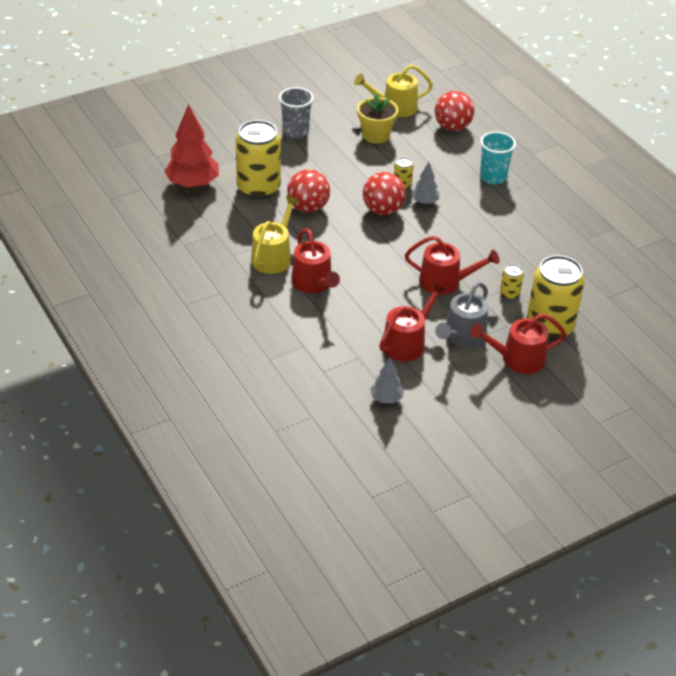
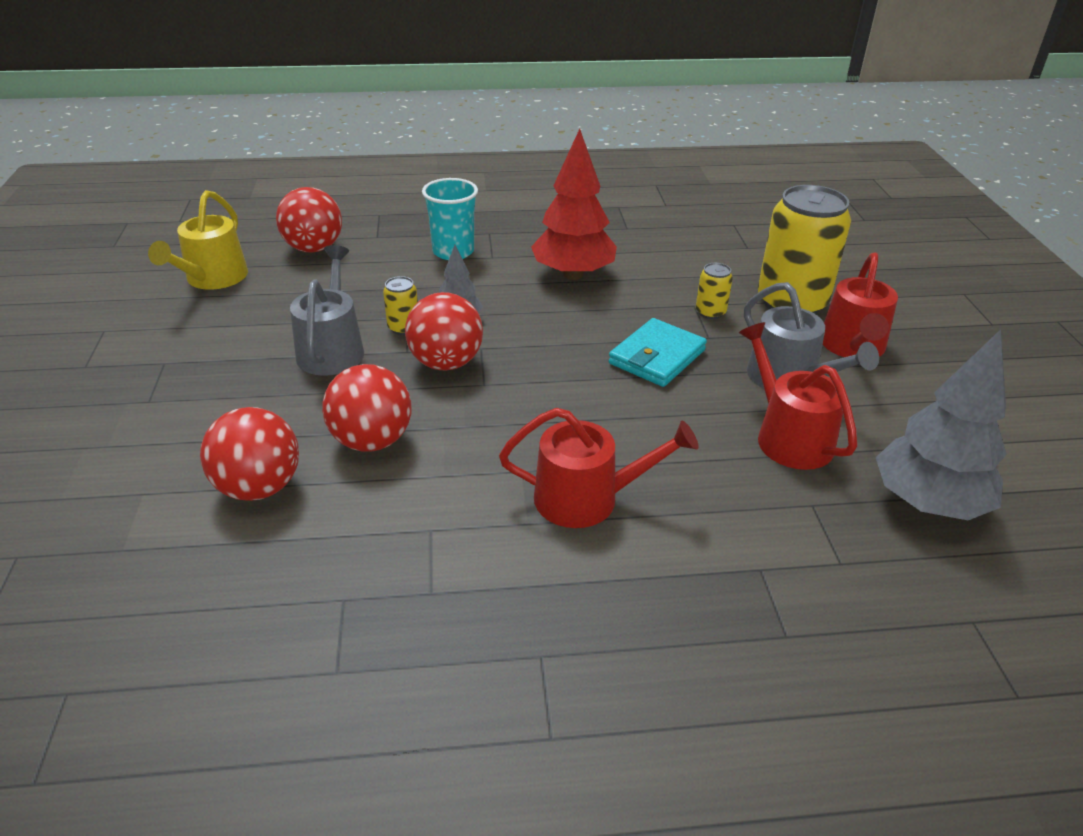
camera: 65 degrees left, 5 degrees down
red tree [164,104,219,188] -> red tree moved to [531,129,617,280]
yellow can [235,120,281,199] -> red ball [200,407,299,501]
yellow watering can [251,196,300,274] -> none
grey cup [279,87,313,139] -> none
yellow flower pot [357,94,398,144] -> none
grey tree [370,358,404,403] -> grey tree [876,329,1007,520], size x1.91
red watering can [405,236,500,295] -> turquoise wallet [608,318,707,387]
none -> grey watering can [290,245,364,376]

